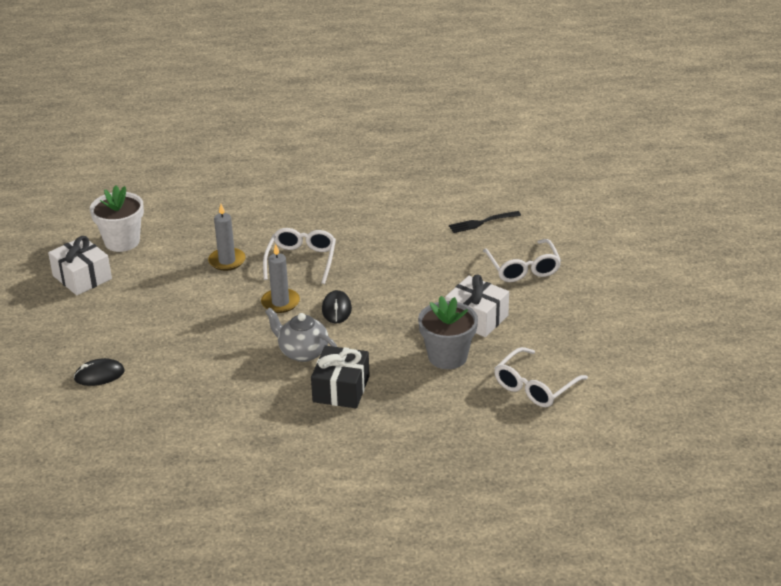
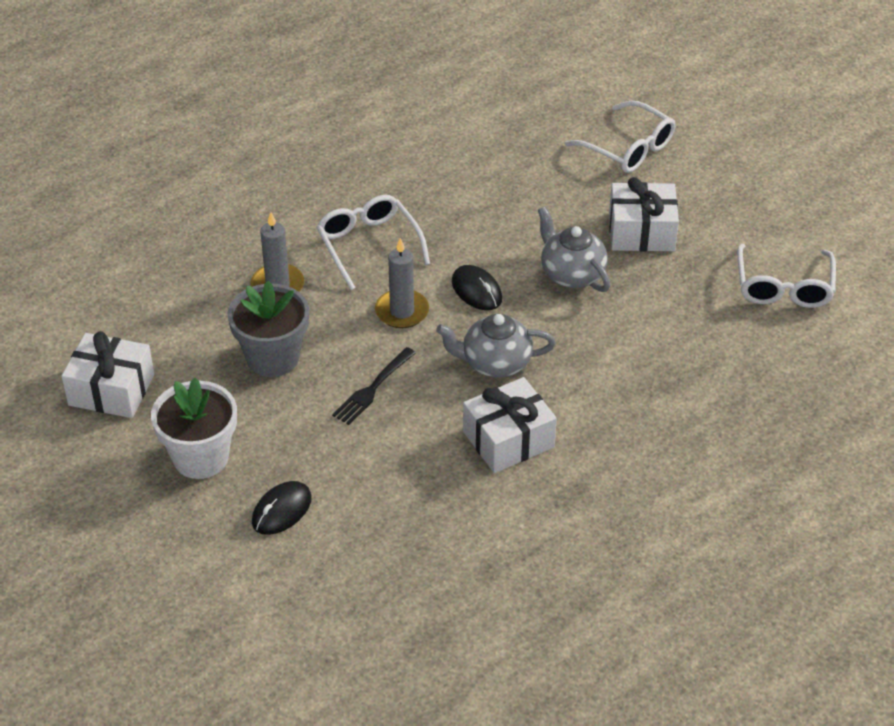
camera: 35 degrees left, 10 degrees up
white flower pot [90,185,144,252] -> white flower pot moved to [151,378,237,479]
black gift [311,346,370,408] -> none
grey flower pot [418,296,478,369] -> grey flower pot moved to [227,281,309,377]
black fork [449,211,521,233] -> black fork moved to [332,347,416,425]
none -> white gift [463,377,557,473]
none -> grey teapot [538,206,610,292]

